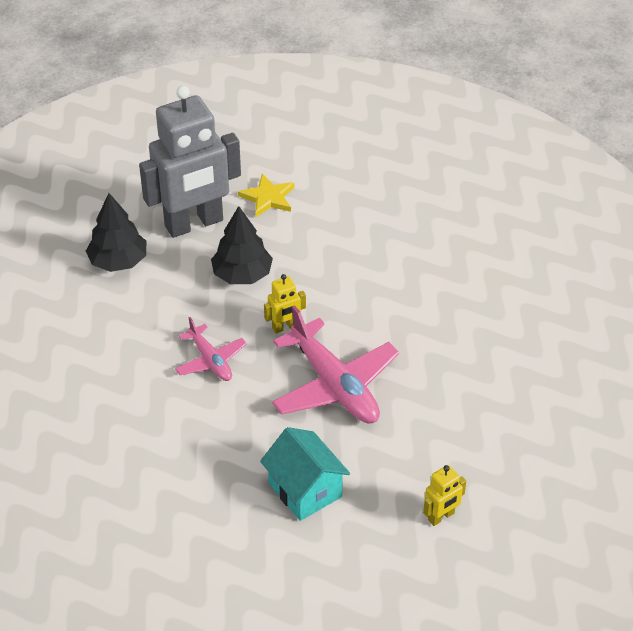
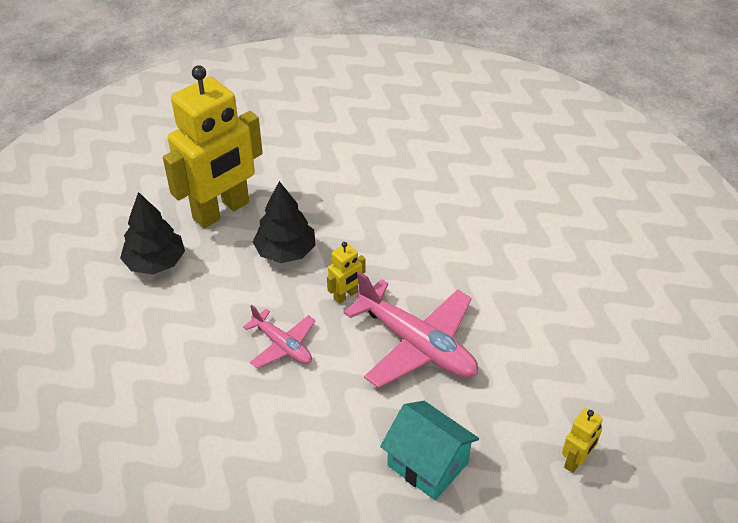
camera: 15 degrees left, 0 degrees up
grey robot [139,86,241,238] -> yellow robot [163,65,263,228]
yellow star [238,174,295,217] -> none

